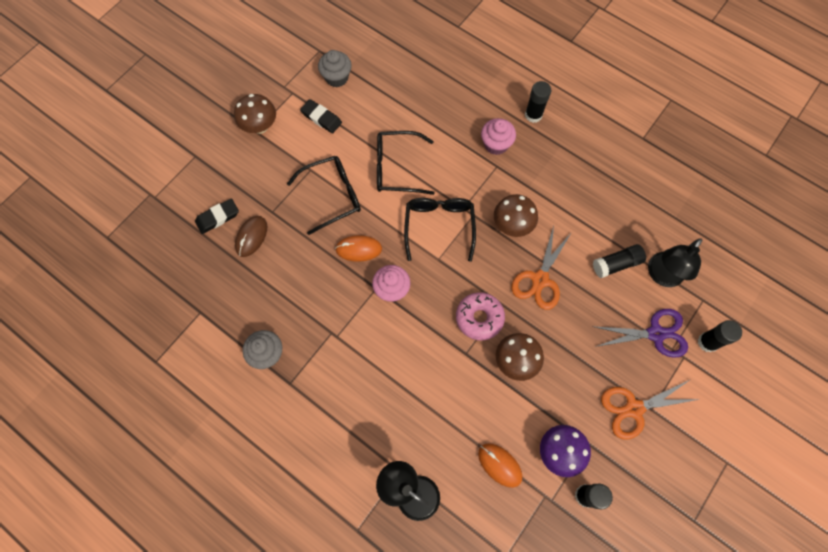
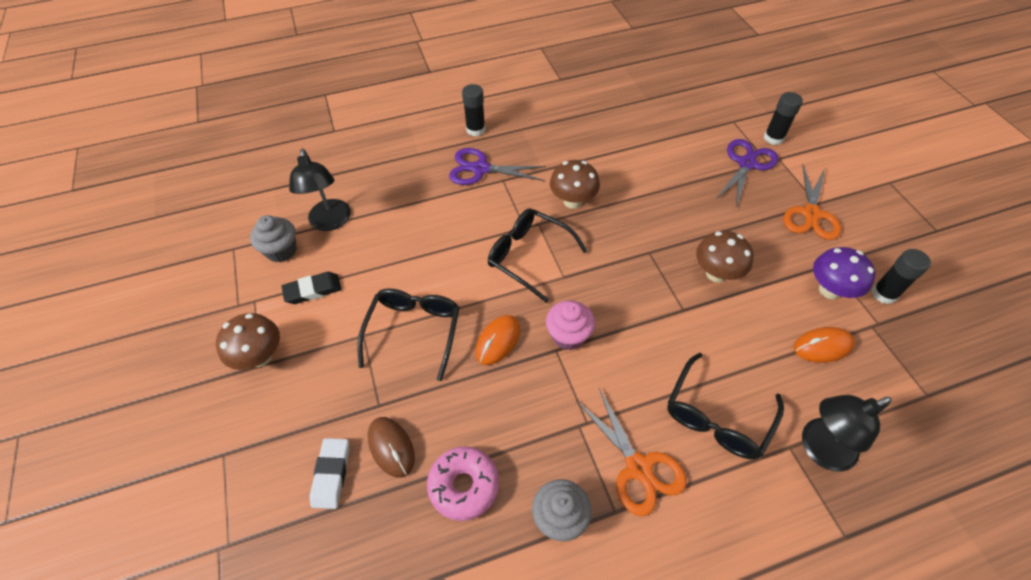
camera: 55 degrees left, 15 degrees down
black eraser [195,198,239,234] -> white eraser [310,438,349,509]
black glasses [377,131,434,195] -> black glasses moved to [667,353,784,459]
pink donut [456,292,505,340] -> pink donut moved to [427,446,499,521]
pink cupcake [481,118,516,155] -> purple scissors [449,148,546,185]
orange scissors [511,226,572,310] -> orange scissors moved to [576,388,686,516]
black glue stick [593,244,646,278] -> none
black lamp [648,238,702,287] -> black lamp moved to [289,148,351,231]

